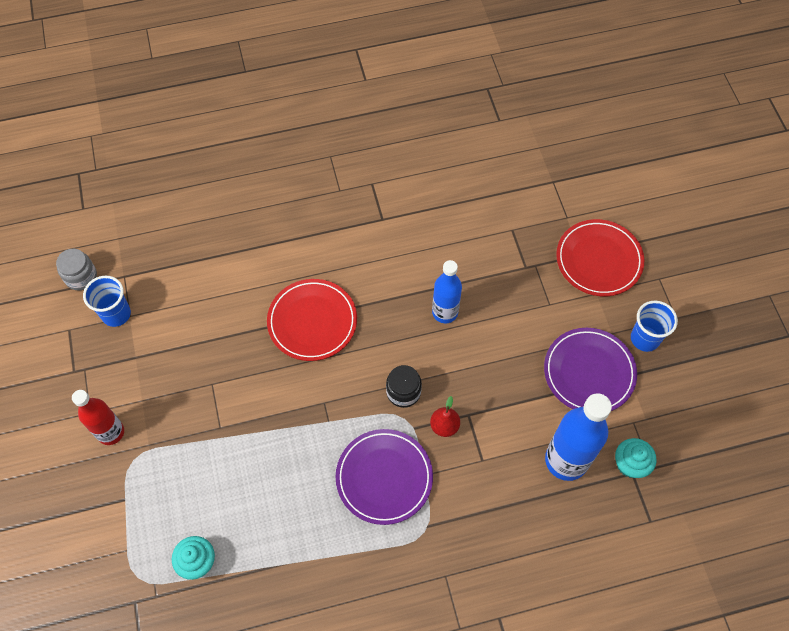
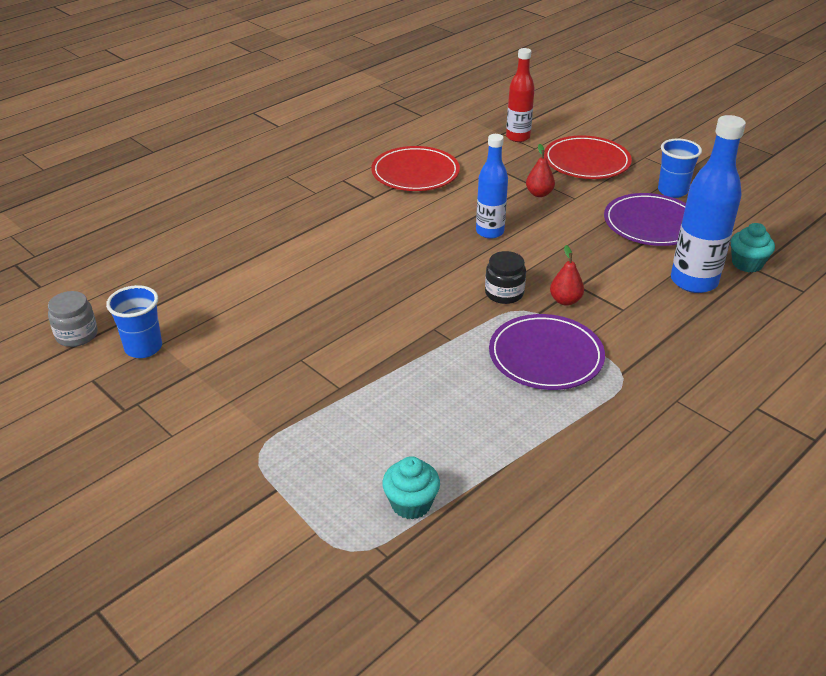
camera: 30 degrees left, 25 degrees down
red bottle [72,390,124,445] -> red bottle moved to [506,48,535,142]
red plate [267,279,357,361] -> red plate moved to [371,146,460,191]
none -> red pear [526,144,555,197]

